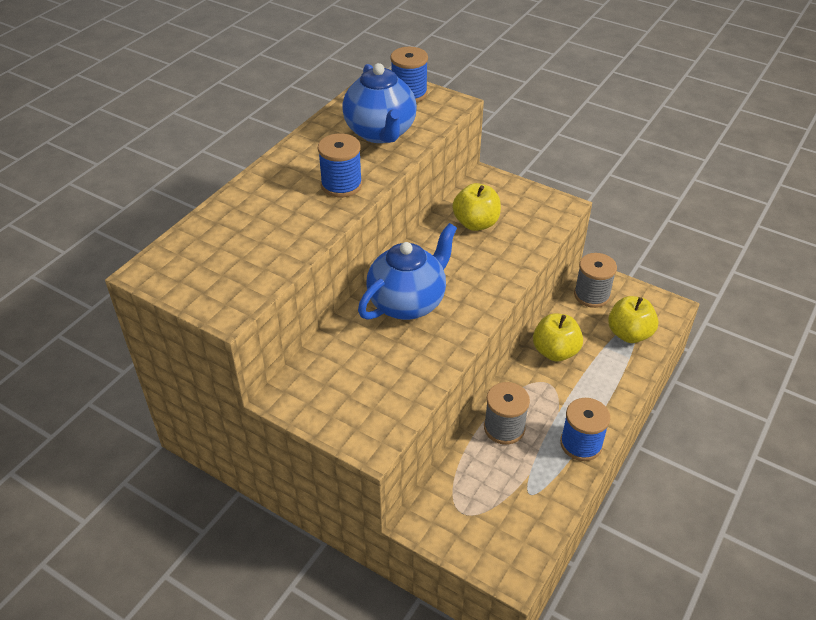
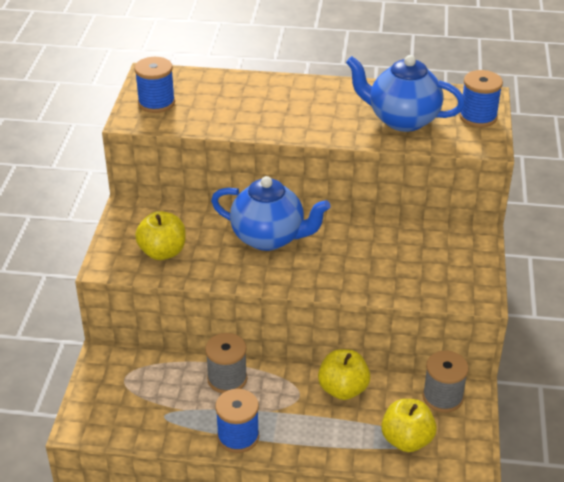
camera: 65 degrees right, 5 degrees down
blue spool [318,133,362,197] -> blue spool moved to [134,57,175,113]
blue teapot [342,63,417,143] -> blue teapot turned 60 degrees clockwise [346,55,465,132]
yellow apple [452,183,501,231] -> yellow apple moved to [135,211,186,260]

